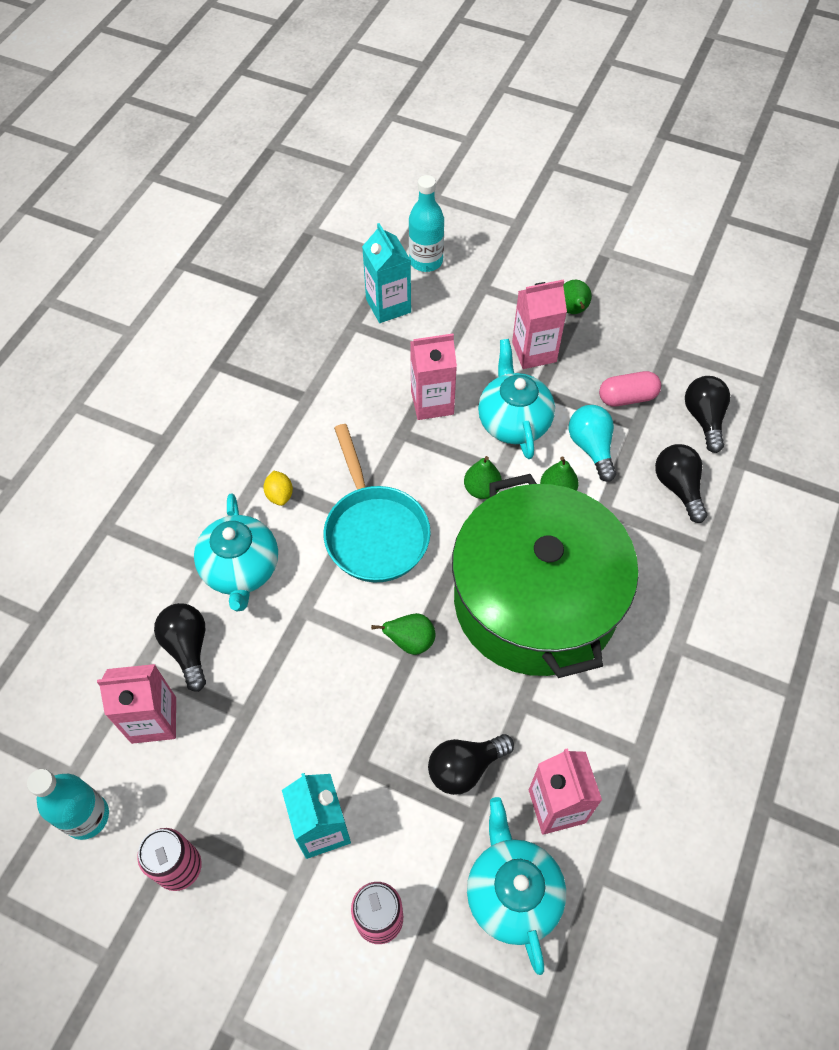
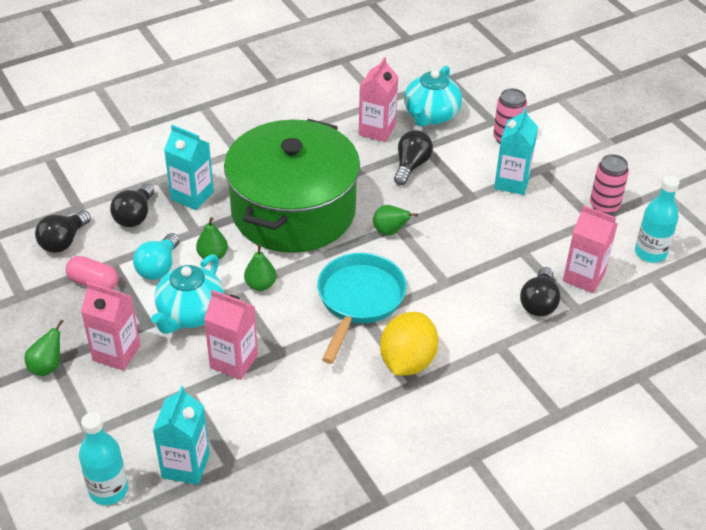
camera: 145 degrees left, 15 degrees down
turquoise teapot [194,493,278,611] -> none
yellow lemon [264,471,293,506] -> yellow lemon [380,312,438,375], size x2.19
black light bulb [428,734,514,795] -> black light bulb turned 75 degrees counterclockwise [394,130,433,185]
none -> turquoise carton [164,125,214,210]

